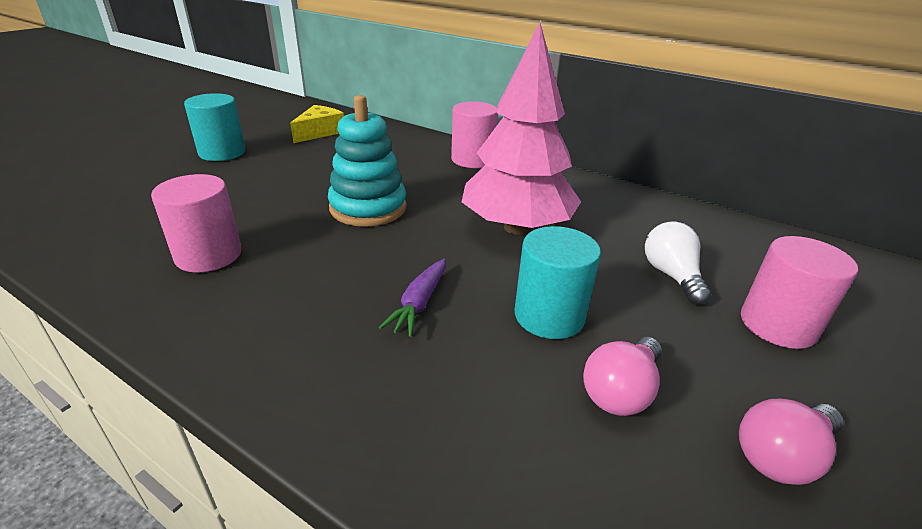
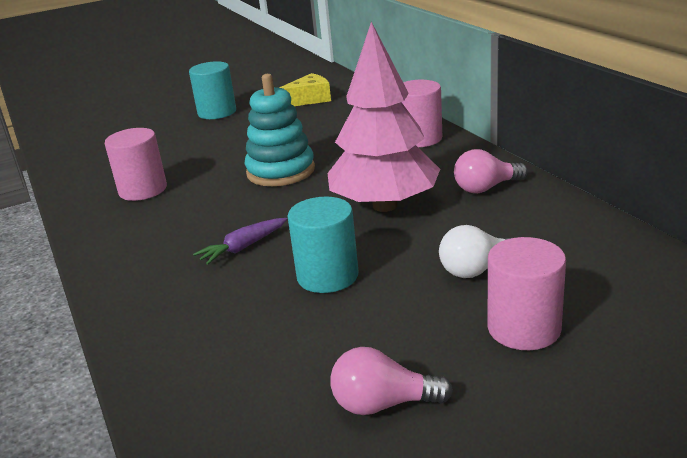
camera: 35 degrees right, 5 degrees down
pink light bulb [583,337,662,416] -> pink light bulb moved to [454,149,528,193]
white light bulb [645,221,711,305] -> white light bulb turned 135 degrees counterclockwise [439,225,517,278]

